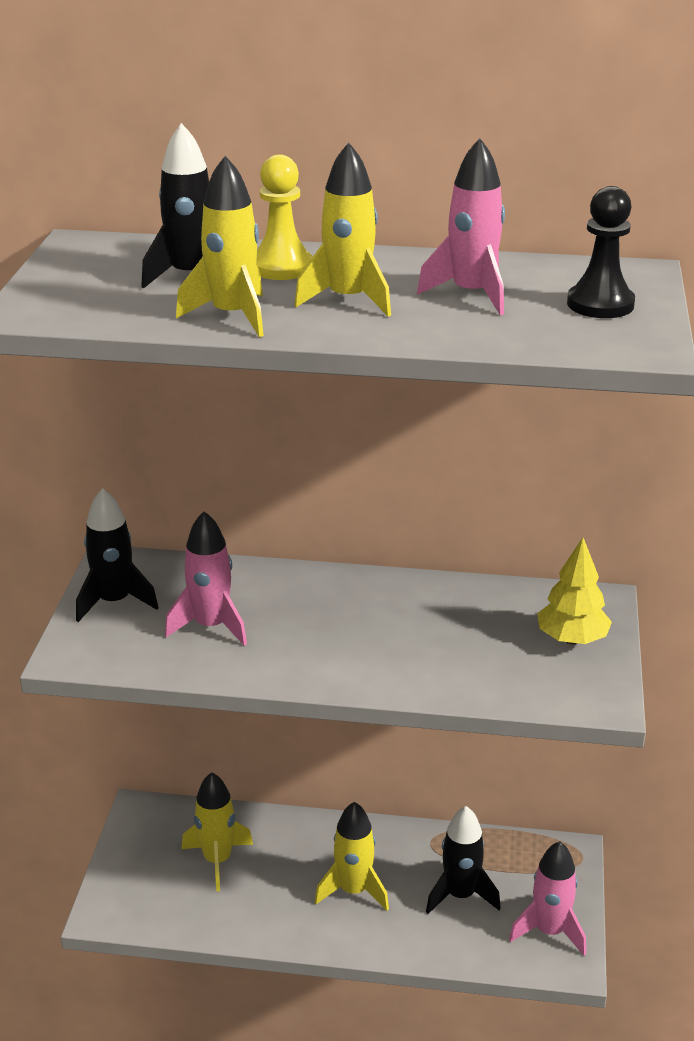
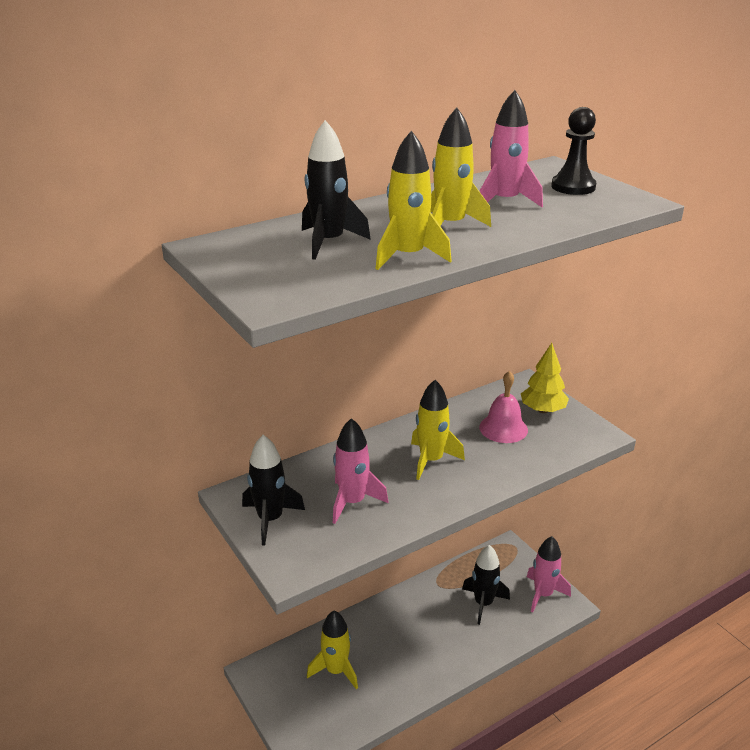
camera: 40 degrees left, 0 degrees up
yellow pawn [256,154,313,280] -> none
yellow rocket [315,802,389,911] -> yellow rocket moved to [411,380,465,480]
none -> pink bell [479,371,528,443]

